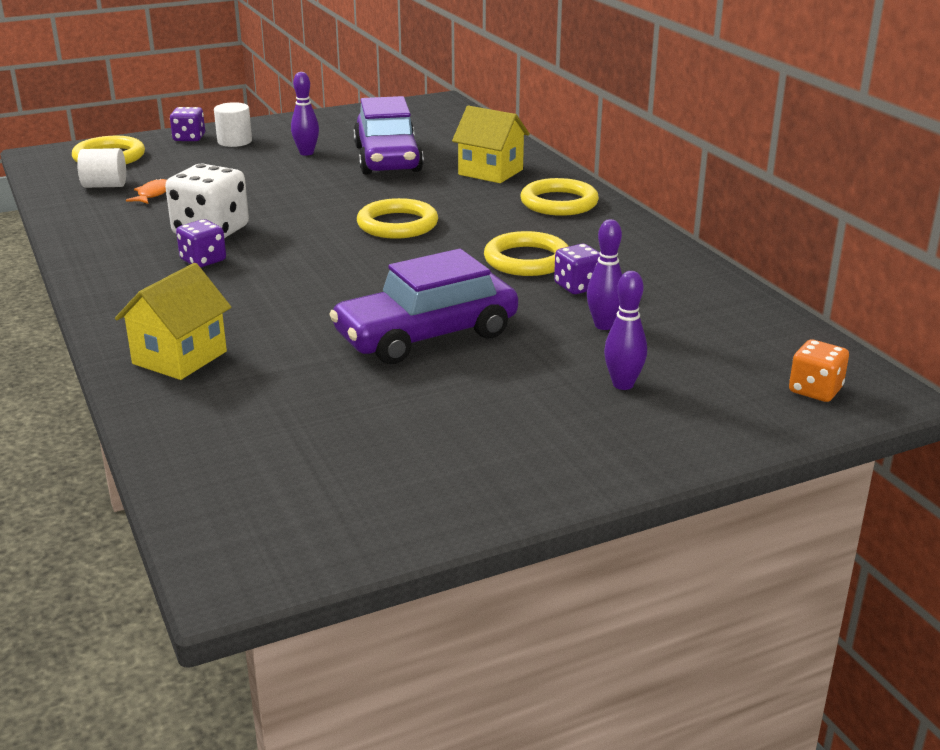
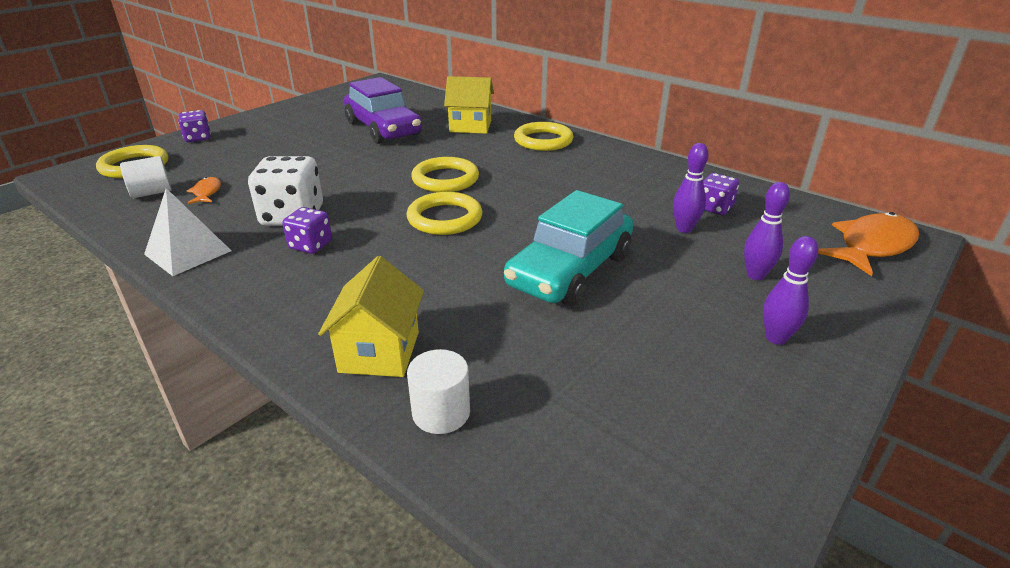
camera: 25 degrees left, 5 degrees up
white cylinder [214,102,252,147] -> white cylinder moved to [407,349,470,434]
purple bowling pin [291,72,319,156] -> purple bowling pin moved to [763,236,818,345]
purple car [329,249,518,364] -> turquoise car [504,190,633,306]
yellow ring [484,231,569,276] -> yellow ring moved to [407,192,482,235]
purple dice [554,244,600,294] -> purple dice moved to [703,173,739,215]
orange dice [789,339,849,402] -> orange fish [818,212,919,276]
none -> white pyramid [144,188,232,276]

